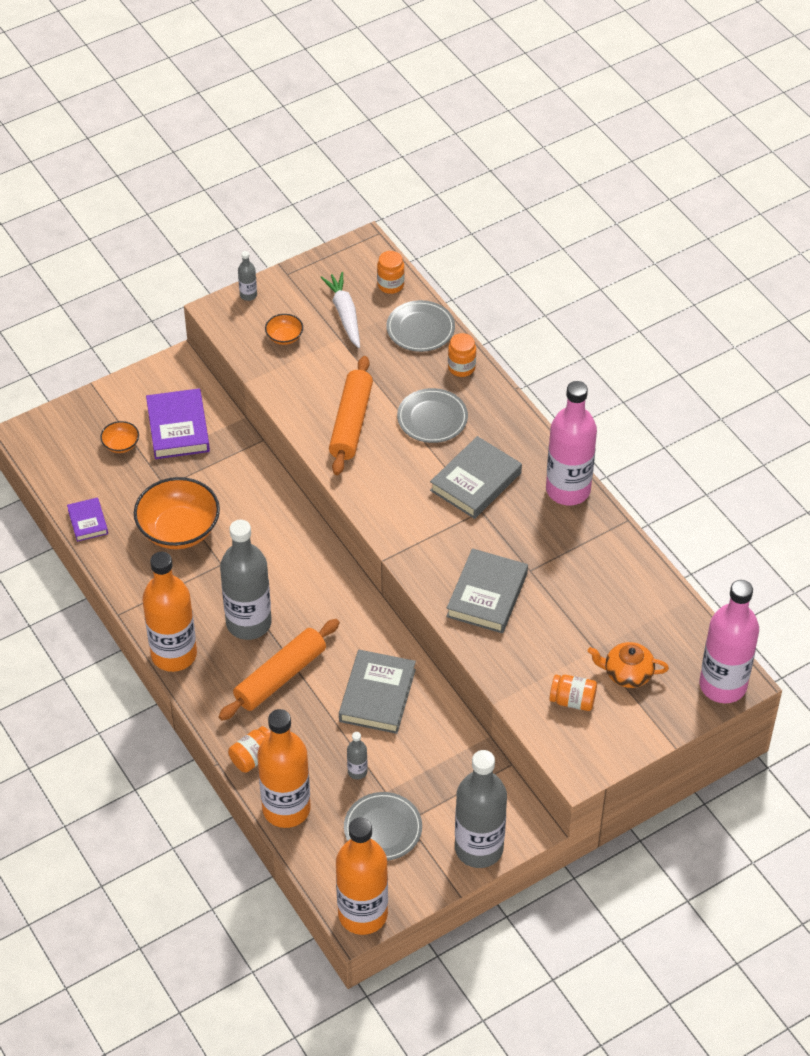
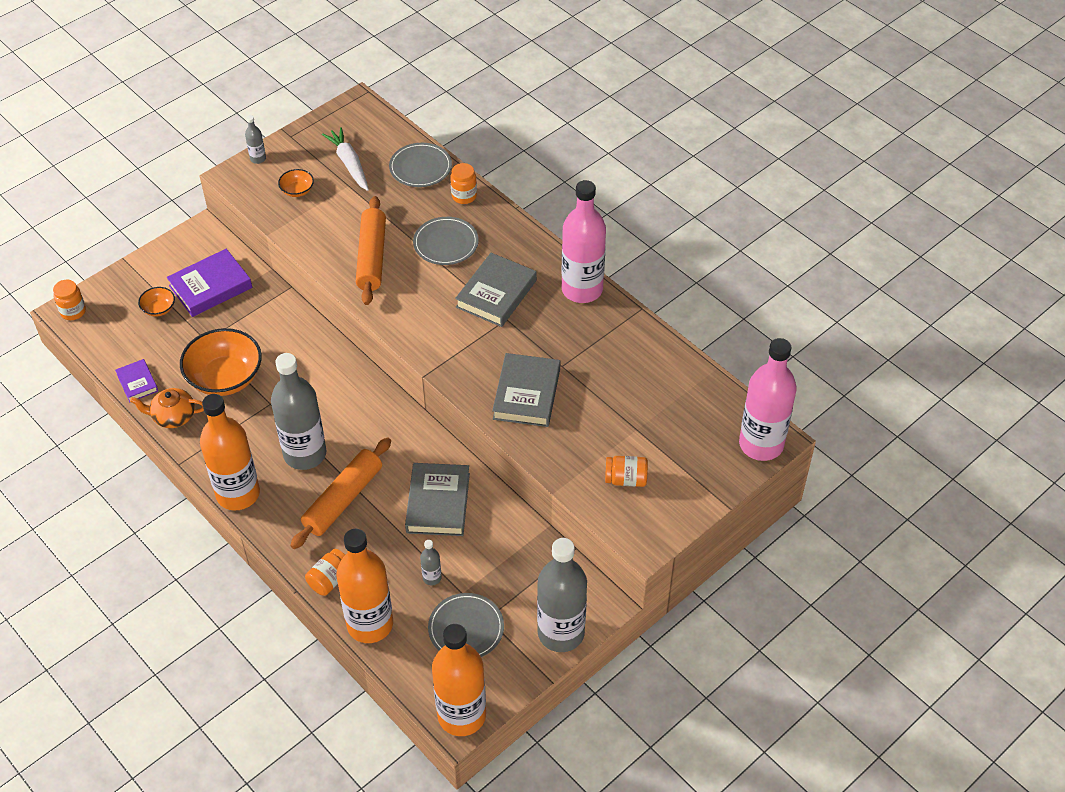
camera: 10 degrees left, 0 degrees up
purple book [146,388,210,459] -> purple book turned 75 degrees clockwise [167,249,252,317]
orange jar [377,251,404,294] -> orange jar moved to [53,280,86,320]
orange teapot [588,642,669,688] -> orange teapot moved to [130,388,204,428]

